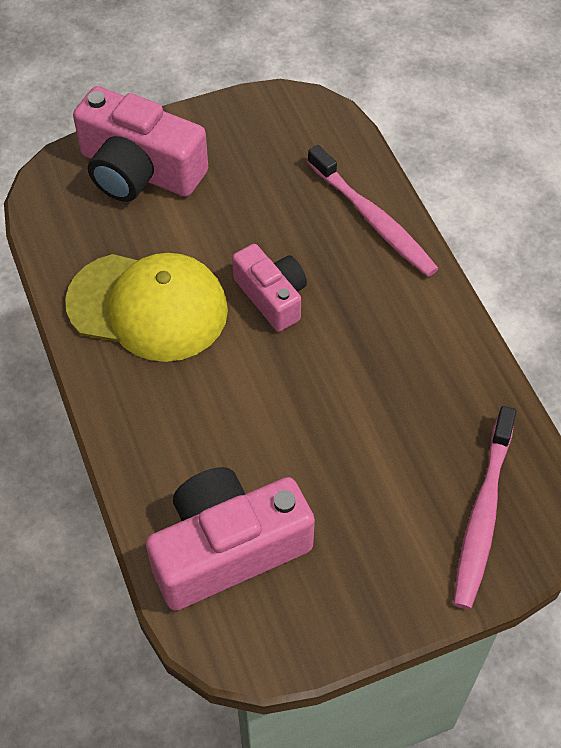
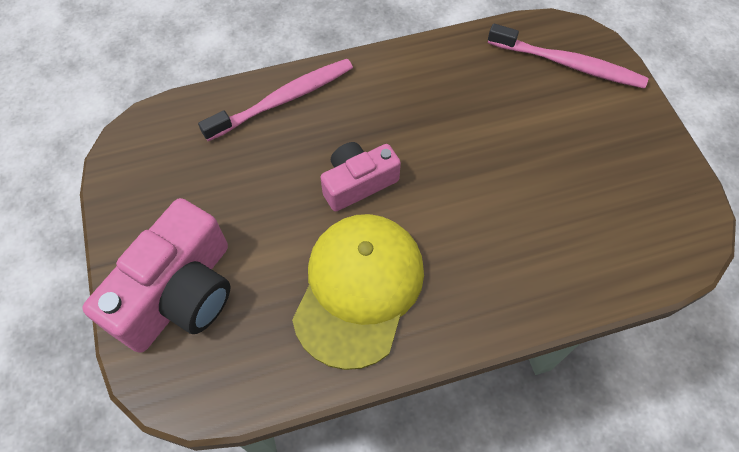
camera: 85 degrees left, 5 degrees up
pink camera [146,467,315,611] -> none

